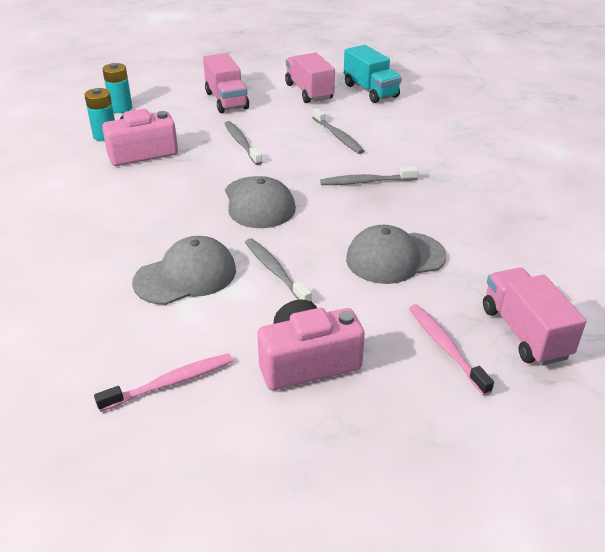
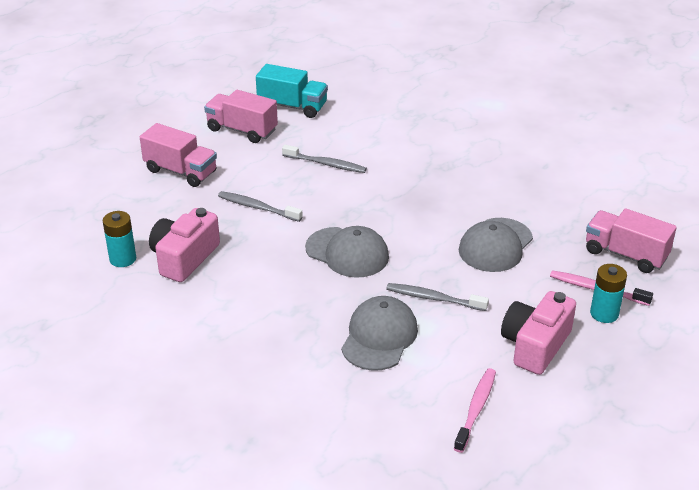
camera: 40 degrees left, 0 degrees up
turquoise battery [102,63,132,113] -> turquoise battery moved to [590,264,627,323]
grey toothbrush [320,167,419,185] -> none

